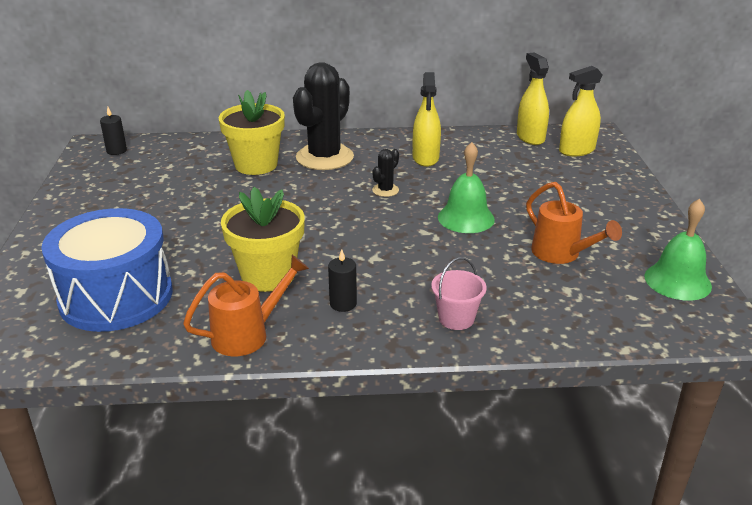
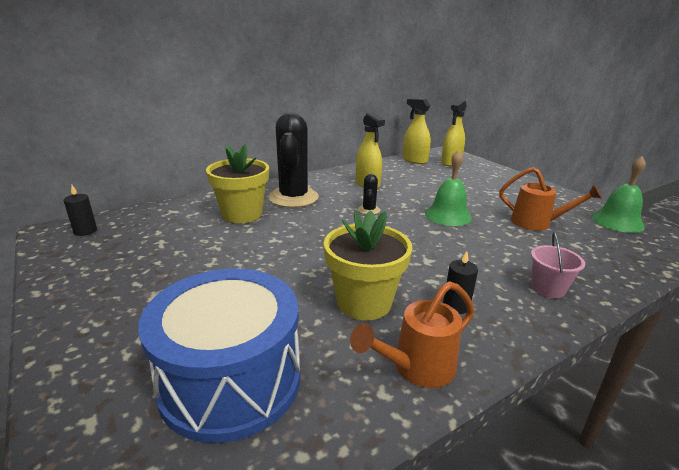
camera: 30 degrees left, 5 degrees down
orange watering can [183,255,309,356] -> orange watering can turned 150 degrees counterclockwise [350,281,474,388]

